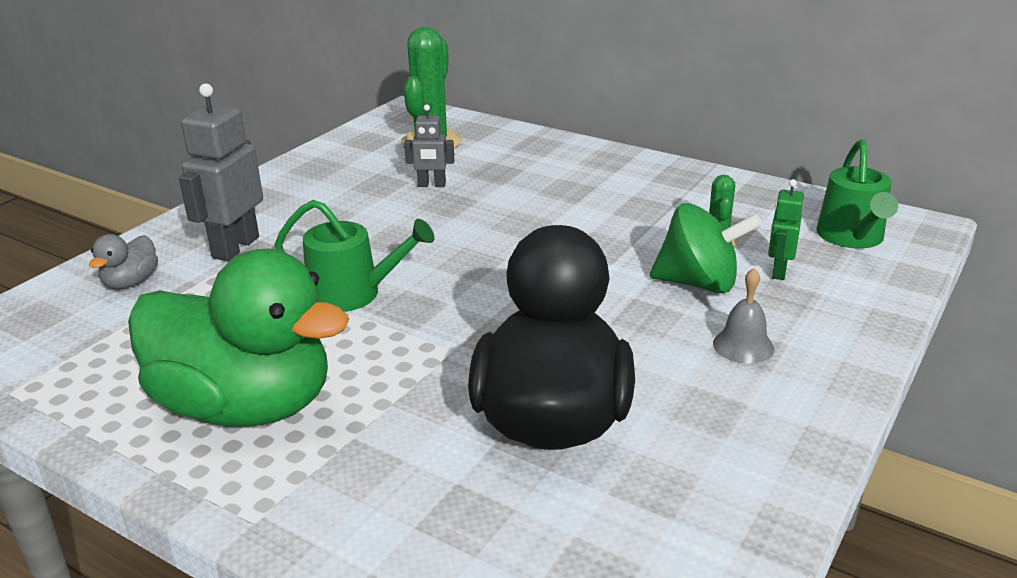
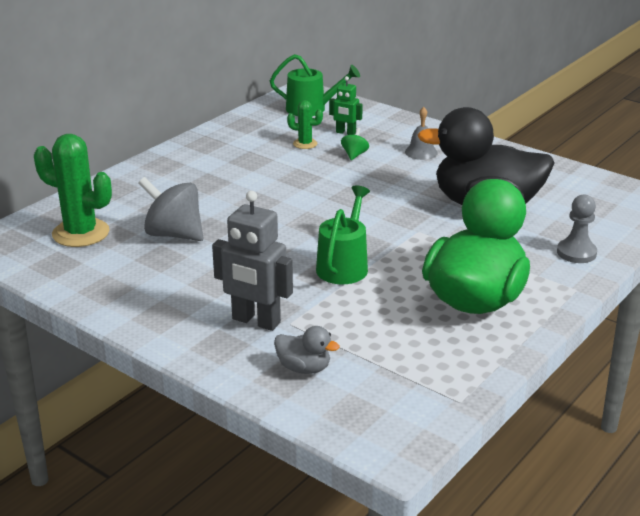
camera: 85 degrees left, 0 degrees up
grey robot [404,104,454,187] -> grey spinning top [138,177,204,241]
green spinning top [650,203,762,293] -> green spinning top [341,128,369,160], size x0.49
none -> grey pawn [557,195,597,263]

